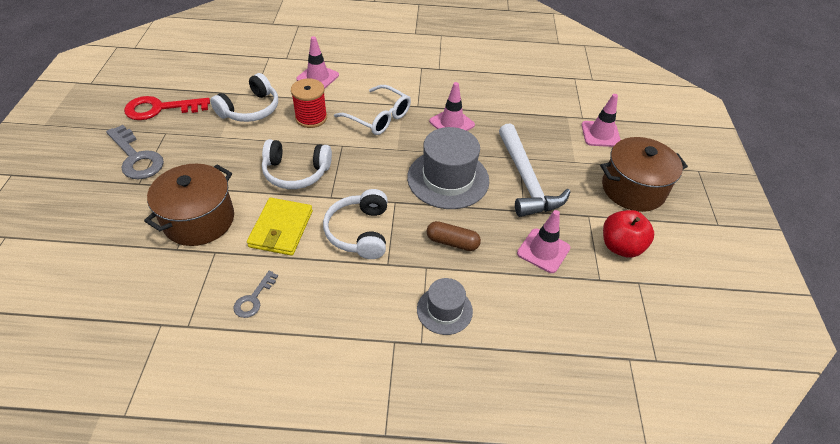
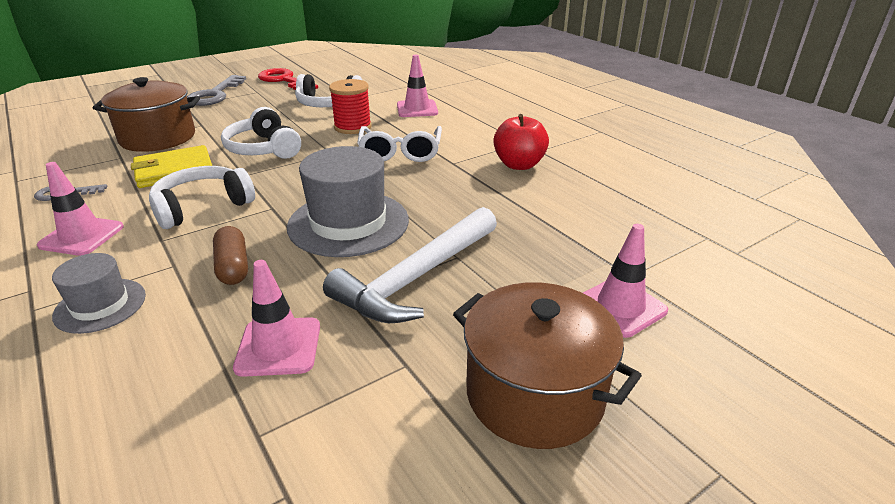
camera: 55 degrees right, 15 degrees down
pink traffic cone [429,82,475,131] -> pink traffic cone moved to [37,162,124,256]
red apple [603,210,654,258] -> red apple moved to [494,114,549,170]

